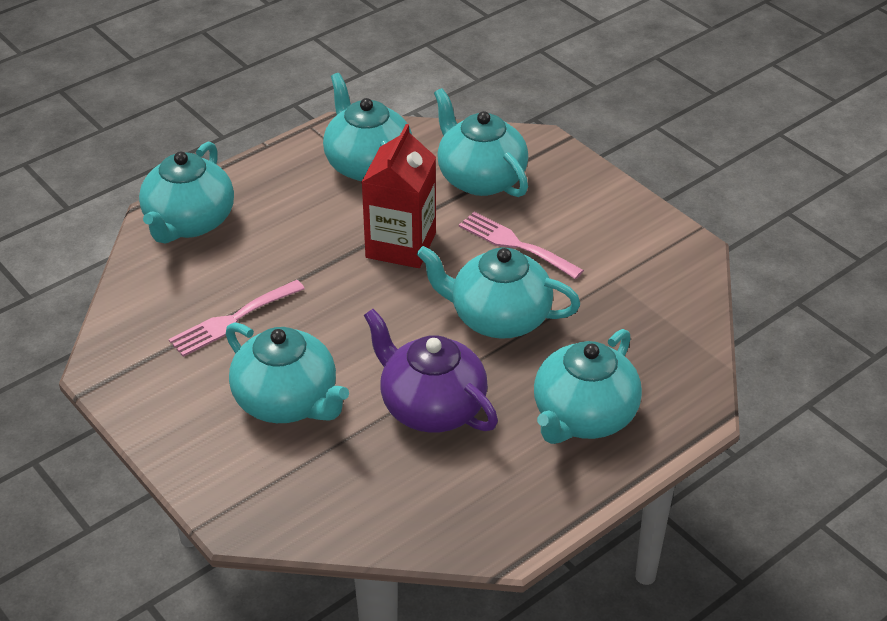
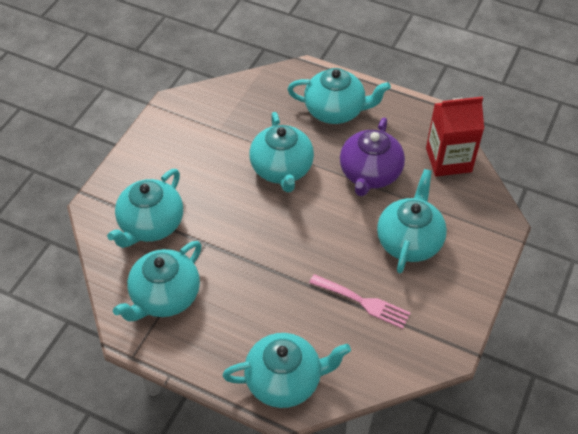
camera: 115 degrees left, 10 degrees up
red carton [362,124,436,268] -> red carton moved to [426,97,484,176]
pink fork [459,212,584,279] -> none

